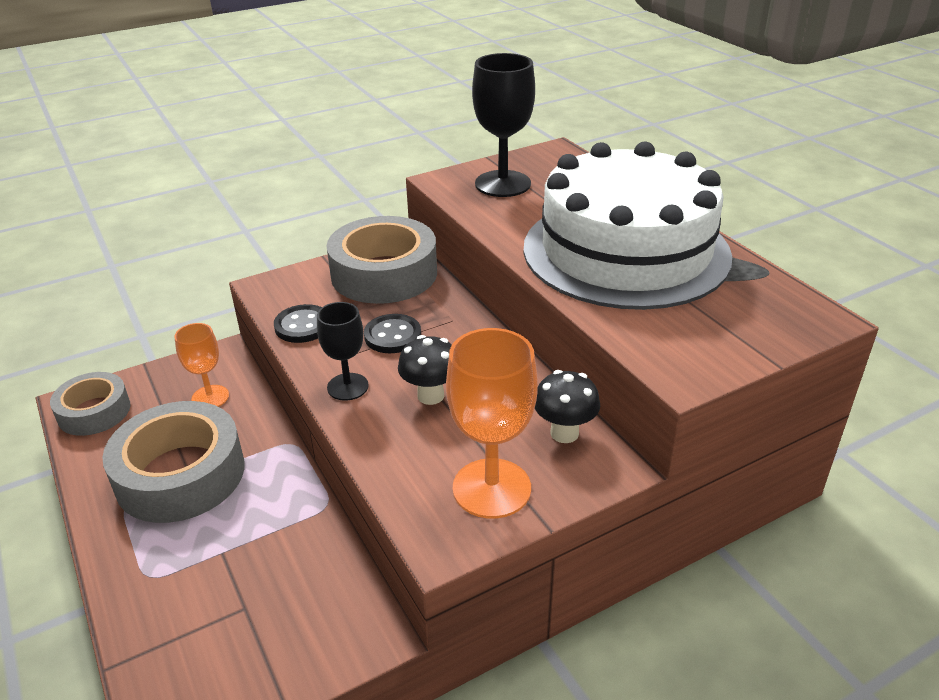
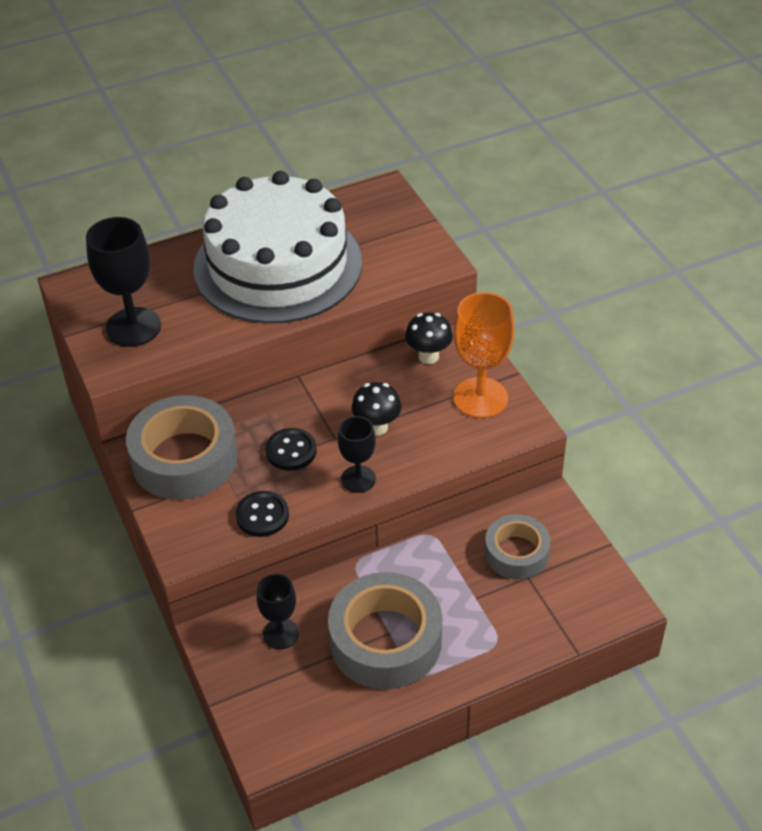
camera: 85 degrees left, 10 degrees up
grey tape [50,372,130,436] -> grey tape moved to [485,514,551,579]
orange goblet [174,323,229,407] -> black goblet [257,574,299,649]

